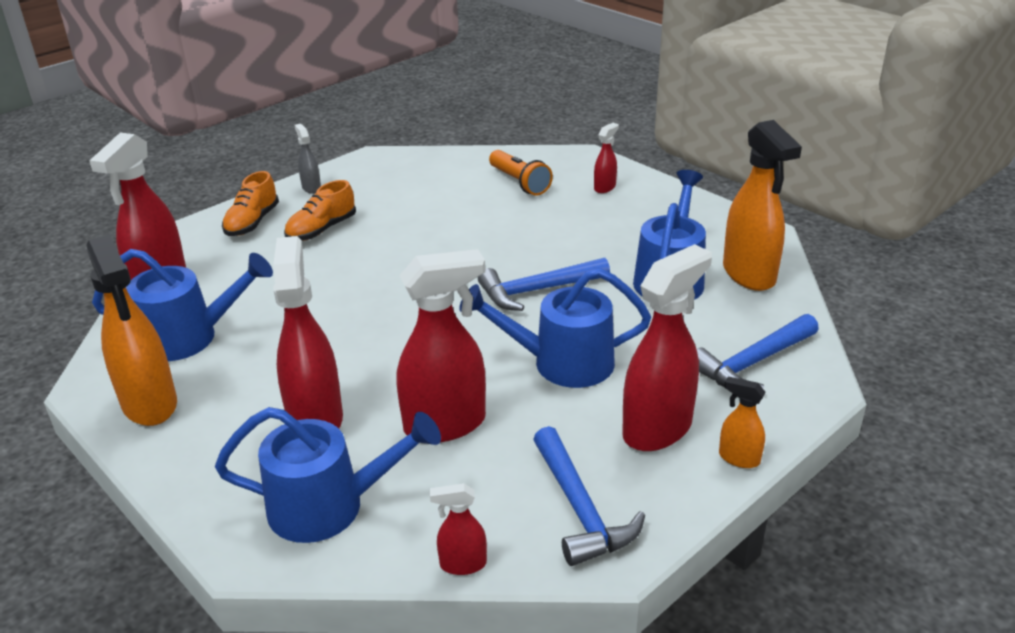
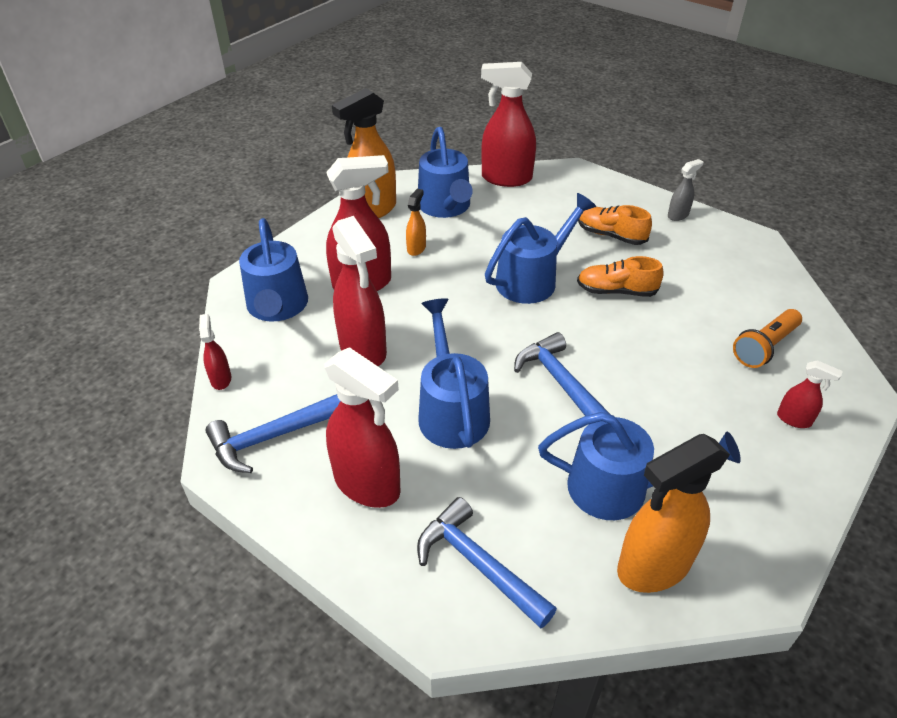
camera: 80 degrees right, 10 degrees up
orange shoe [222,171,279,236] -> orange shoe moved to [577,256,664,297]
orange spray bottle [719,377,766,468] -> orange spray bottle moved to [406,189,426,256]
none -> blue watering can [485,193,596,304]

